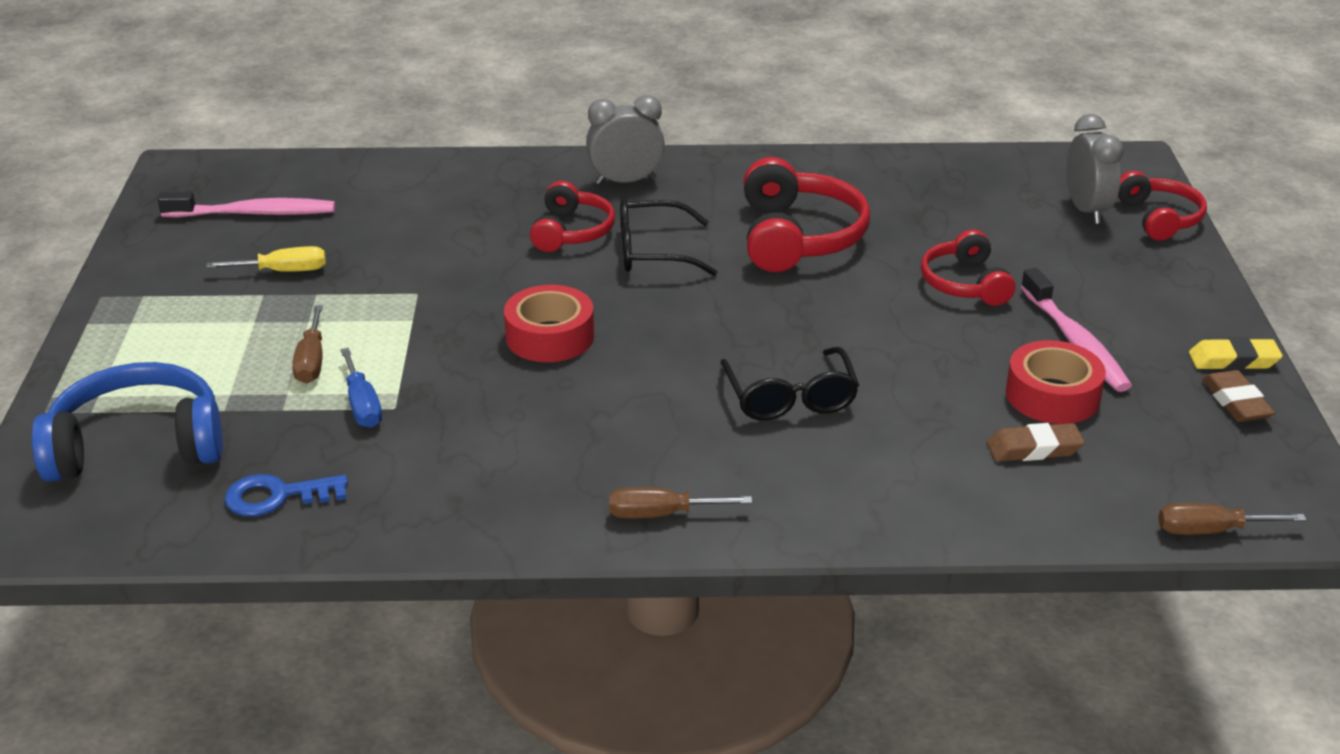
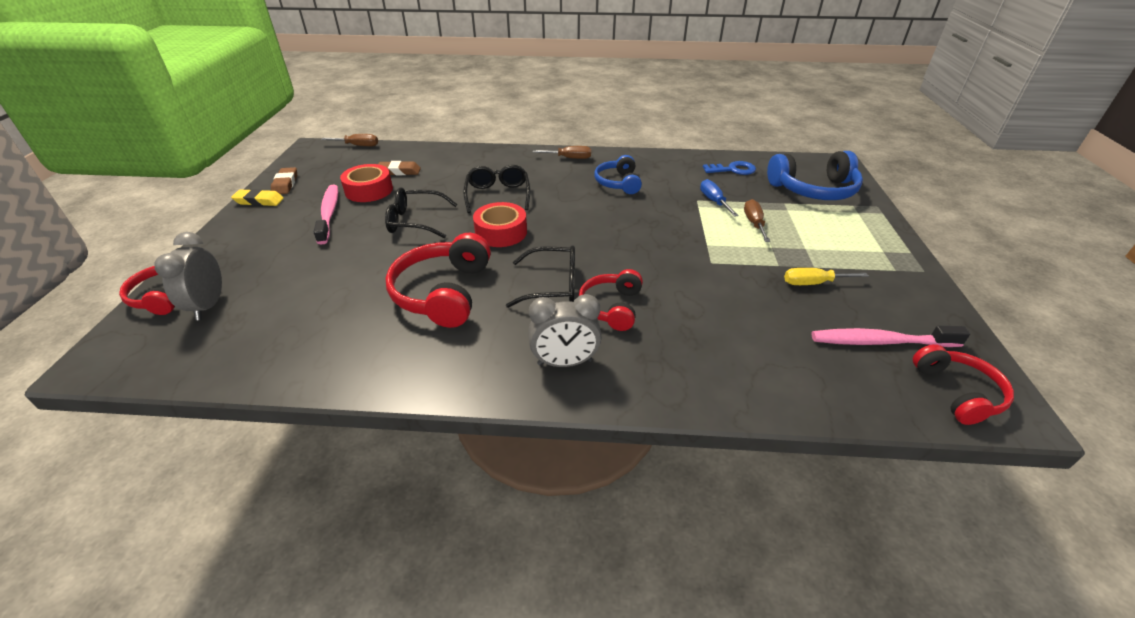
camera: 175 degrees left, 5 degrees up
red tape [504,285,594,362] -> red tape moved to [473,202,527,247]
red headphones [921,229,1015,306] -> red headphones moved to [913,344,1014,425]
none -> black glasses [385,187,458,239]
none -> blue headphones [594,155,642,194]

